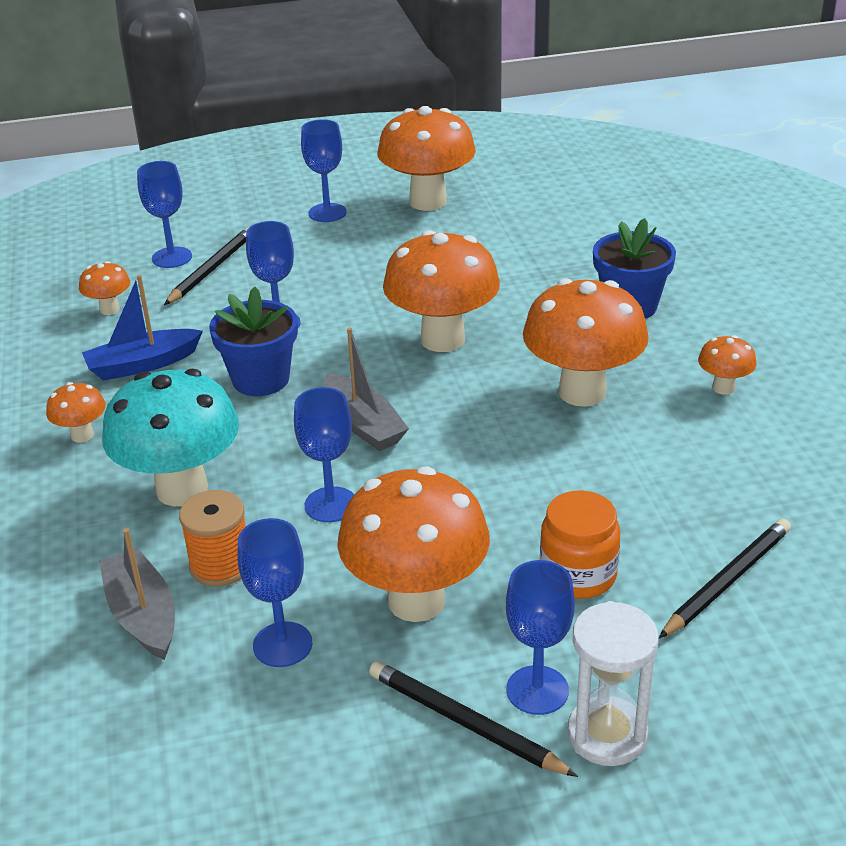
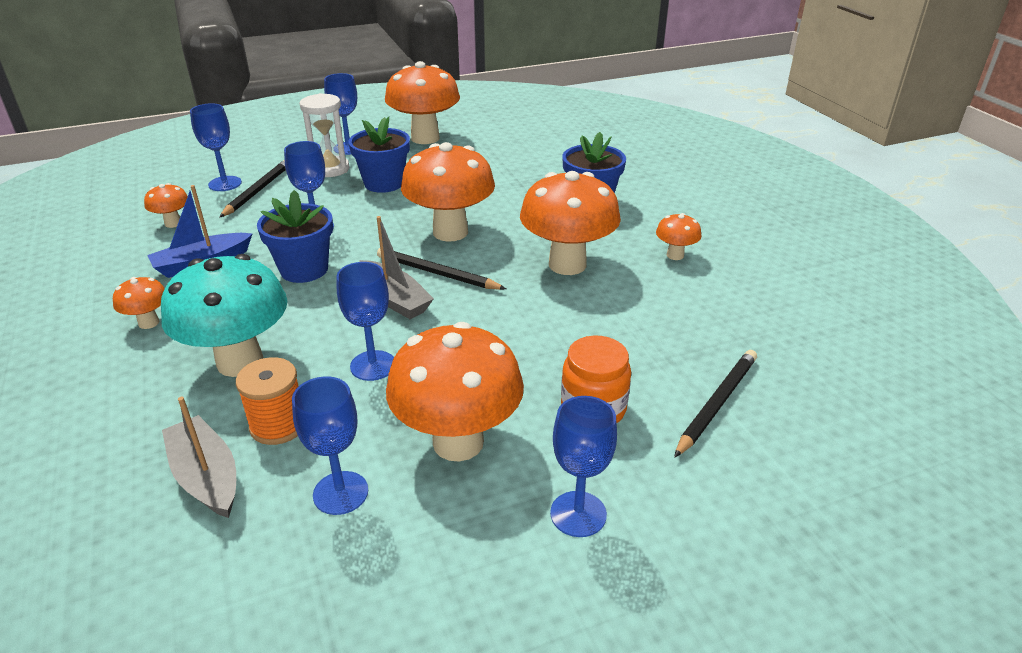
camera: 10 degrees left, 0 degrees up
black pencil [369,661,578,777] -> black pencil moved to [377,248,506,290]
white hourglass [568,601,659,766] -> white hourglass moved to [300,93,349,177]
none -> blue flower pot [348,116,410,193]

